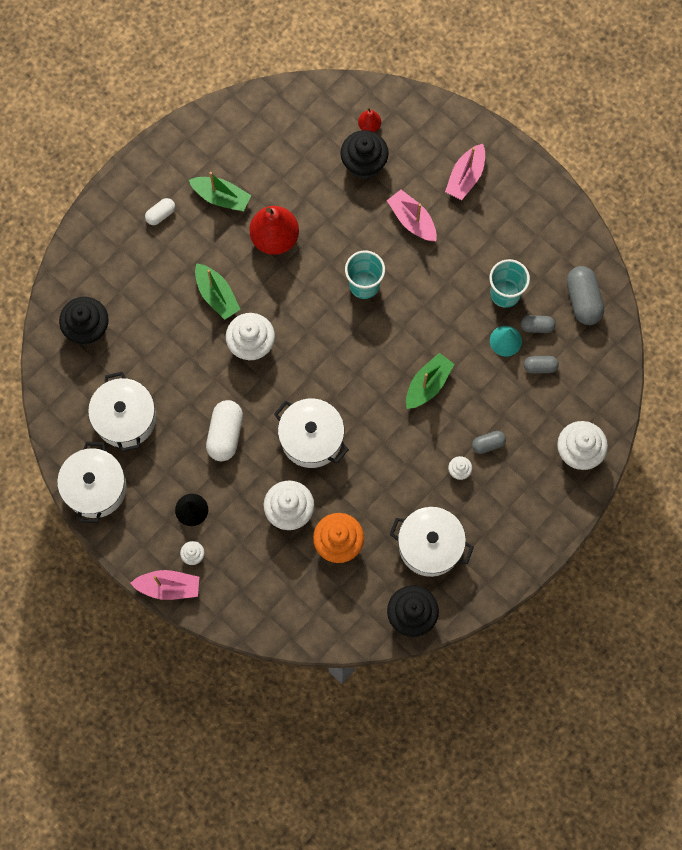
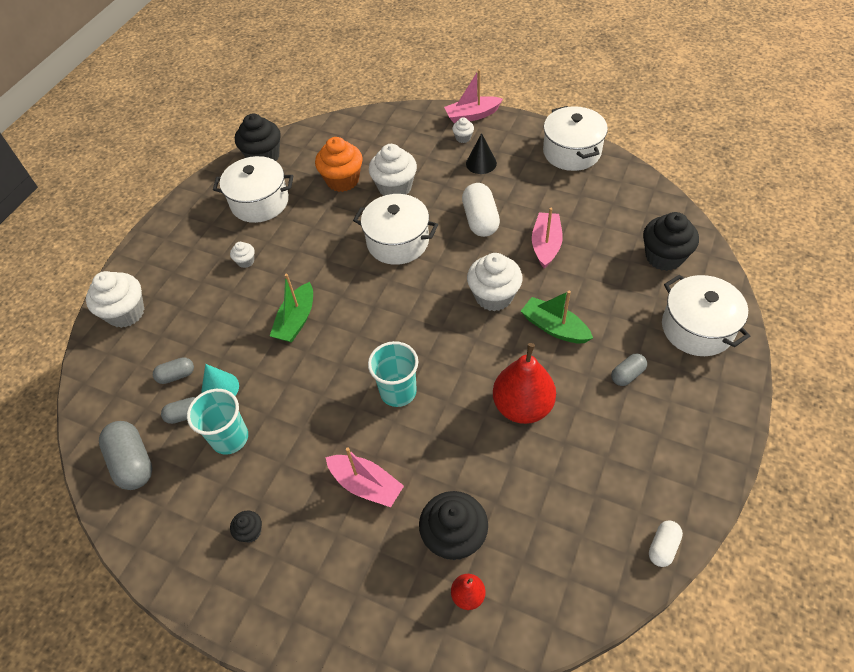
camera: 165 degrees right, 20 degrees down
white pot [88,372,156,452] -> white pot moved to [662,275,750,356]
white capsule [145,198,175,225] -> white capsule moved to [649,520,683,567]
green boat [189,172,251,212] -> none
pink boat [445,144,485,200] -> pink boat moved to [532,208,563,269]
grey capsule [472,431,506,454] -> grey capsule moved to [611,353,647,386]
none -> black cupcake [230,510,262,543]

